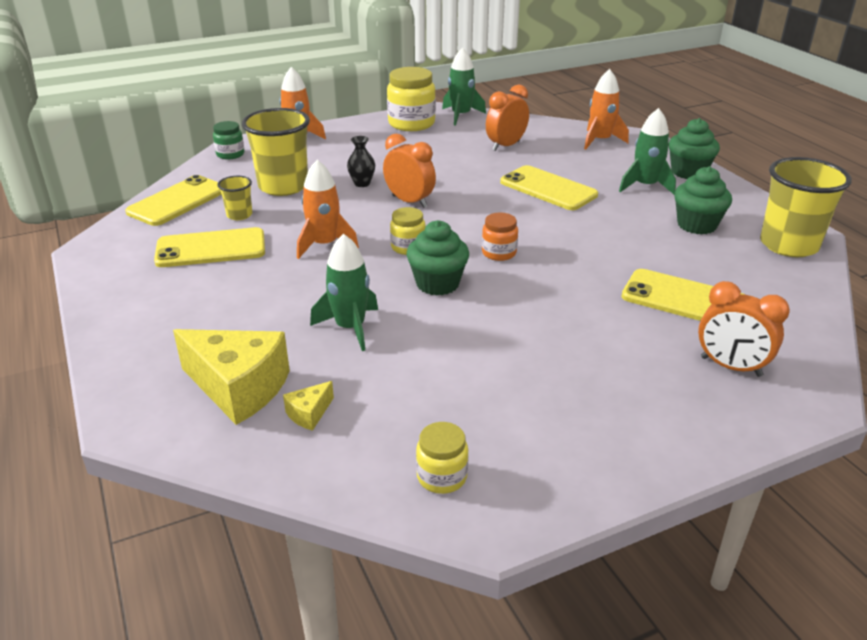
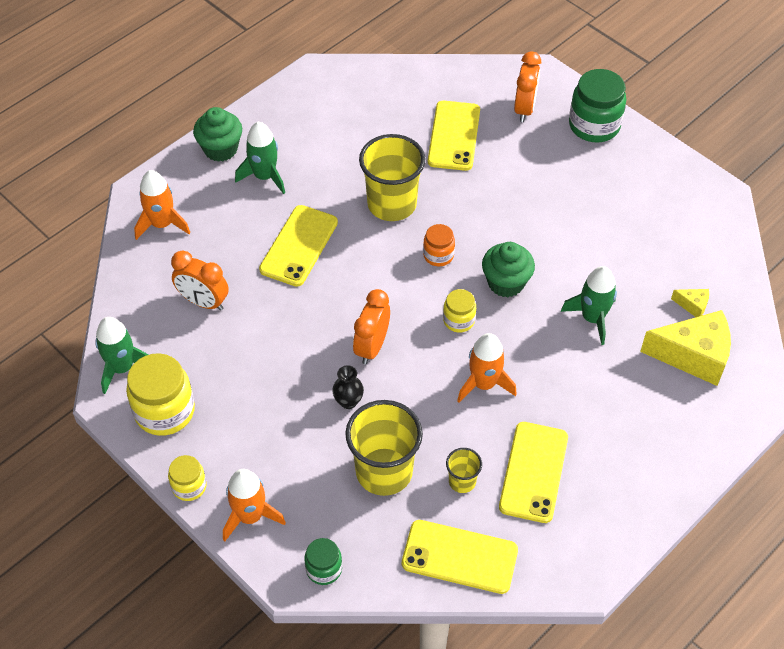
camera: 110 degrees left, 20 degrees up
yellow phone [154,227,265,267] -> yellow phone turned 45 degrees clockwise [499,422,568,523]
yellow cheese [173,329,290,425] -> yellow cheese turned 90 degrees clockwise [640,310,731,386]
yellow jar [416,422,469,494] -> yellow jar moved to [168,455,207,501]
green cupcake [674,166,732,234] -> none
yellow cup [760,157,852,257] -> yellow cup moved to [359,134,425,221]
none -> green jar [569,69,626,142]

